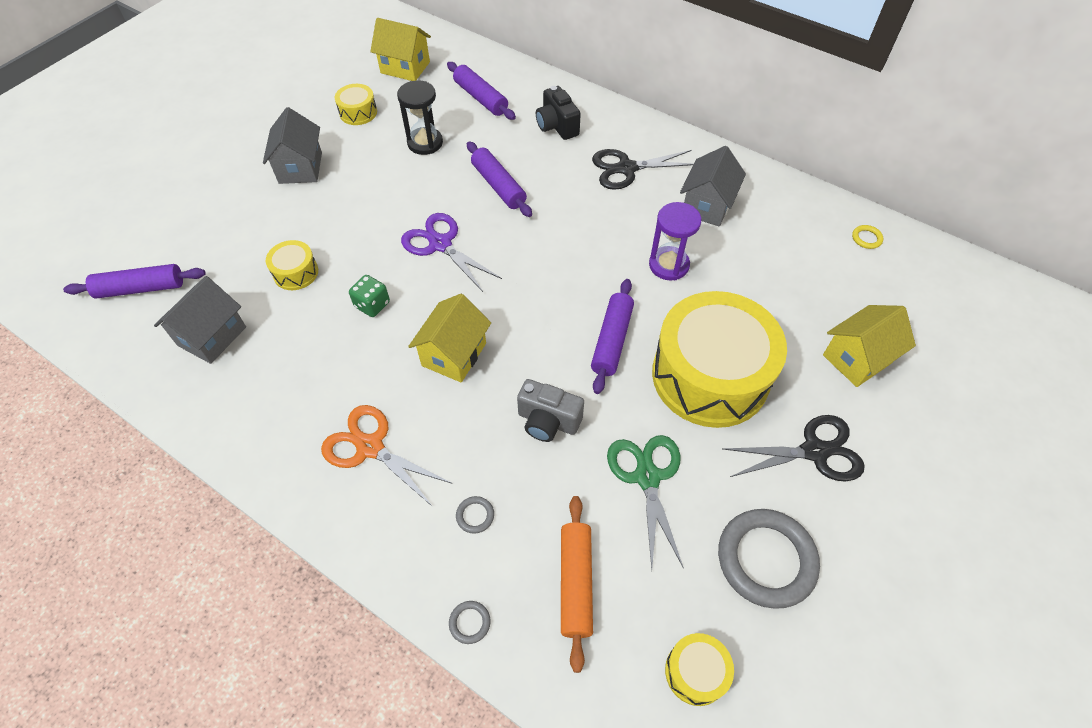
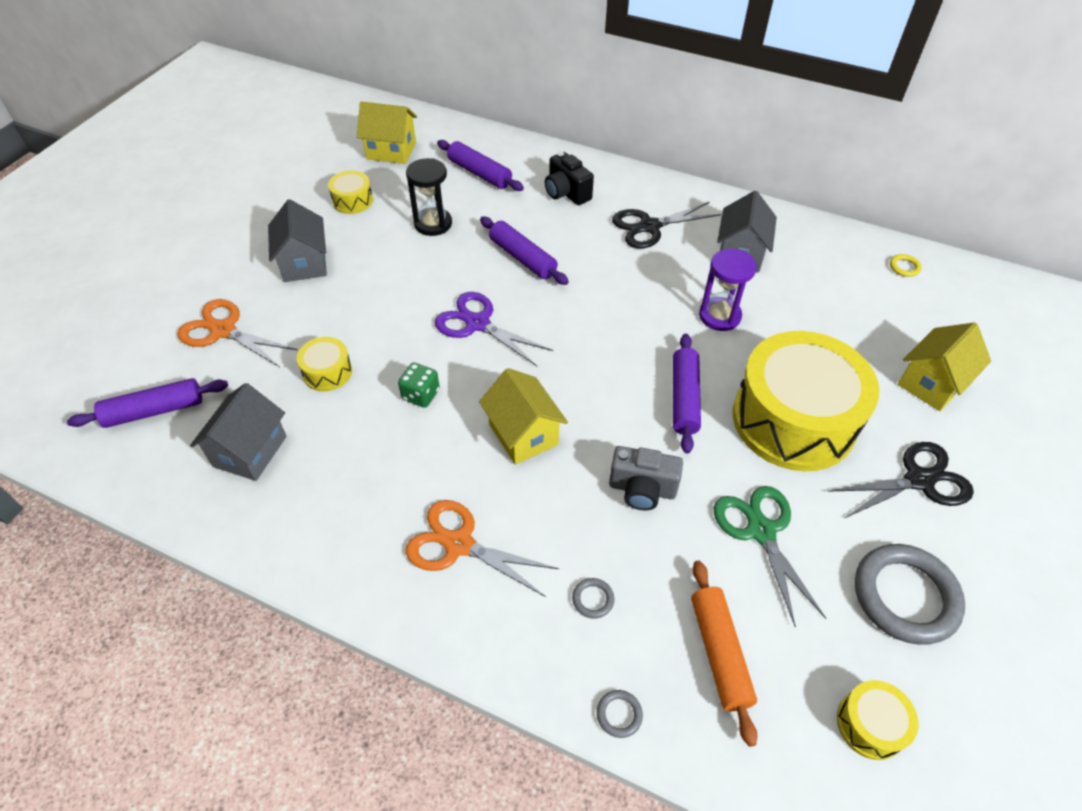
camera: 10 degrees left, 5 degrees down
yellow house [408,294,491,382] -> yellow house turned 45 degrees counterclockwise [479,368,568,465]
none -> orange scissors [177,299,298,367]

